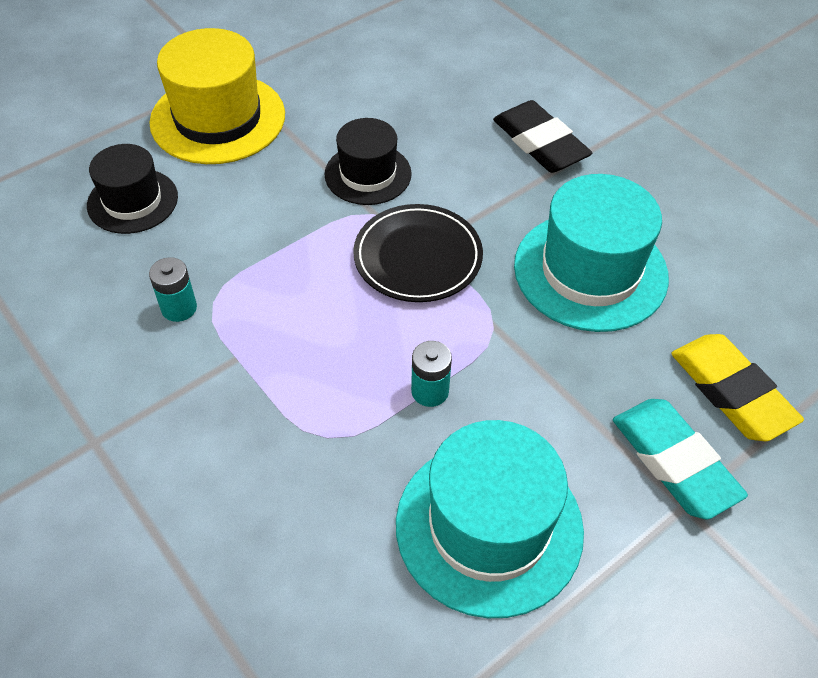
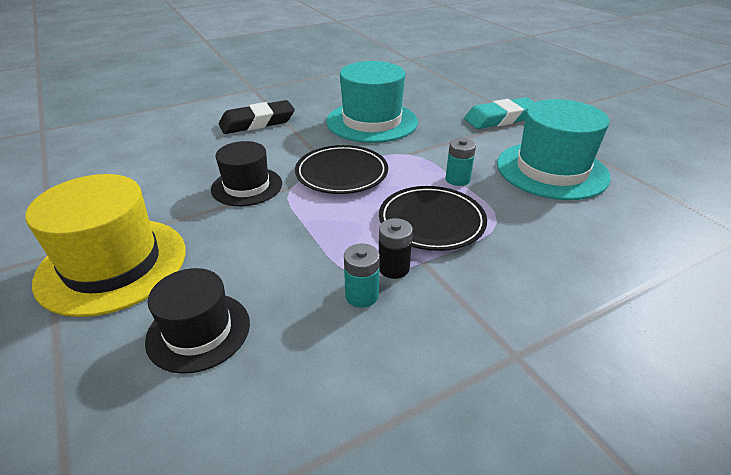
camera: 80 degrees left, 15 degrees down
yellow eraser [671,334,804,441] -> none
none -> black plate [379,186,487,251]
none -> black battery [379,218,413,279]

